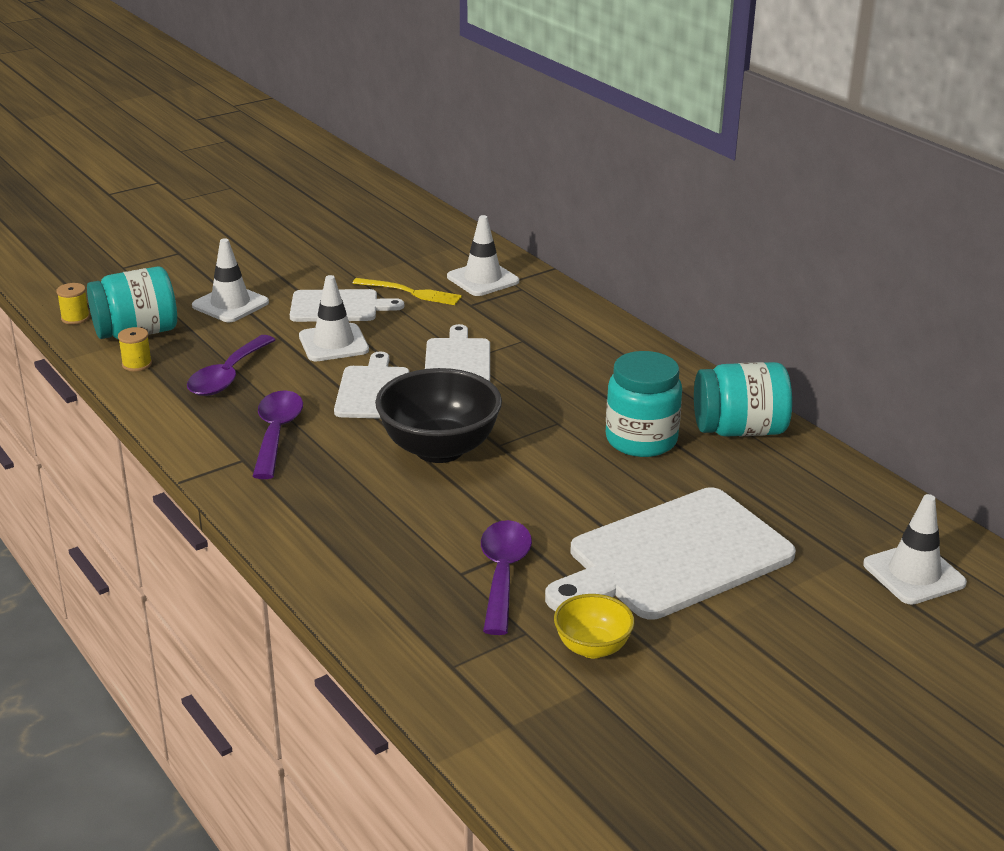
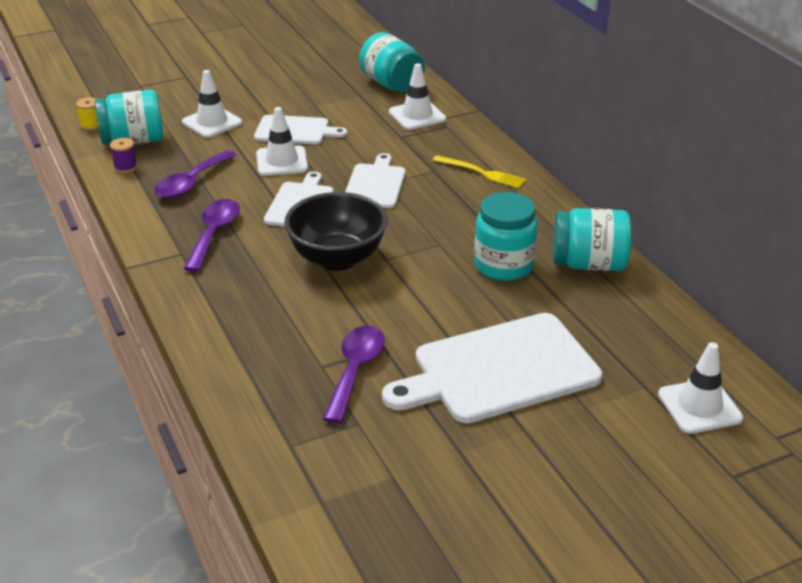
camera: 10 degrees right, 5 degrees up
yellow spool [118,327,152,371] -> purple spool [110,138,138,173]
yellow fork [352,278,462,305] -> yellow fork moved to [433,155,526,188]
yellow bowl [554,594,635,658] -> none
none -> turquoise jar [359,32,425,92]

